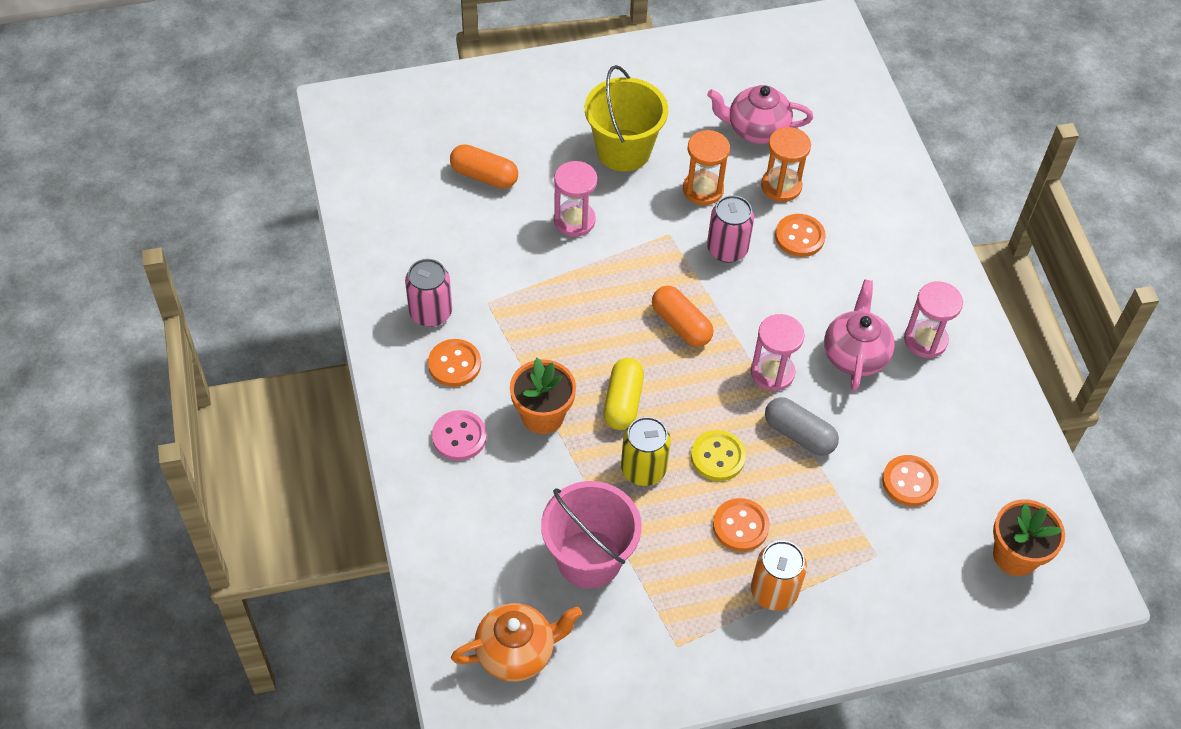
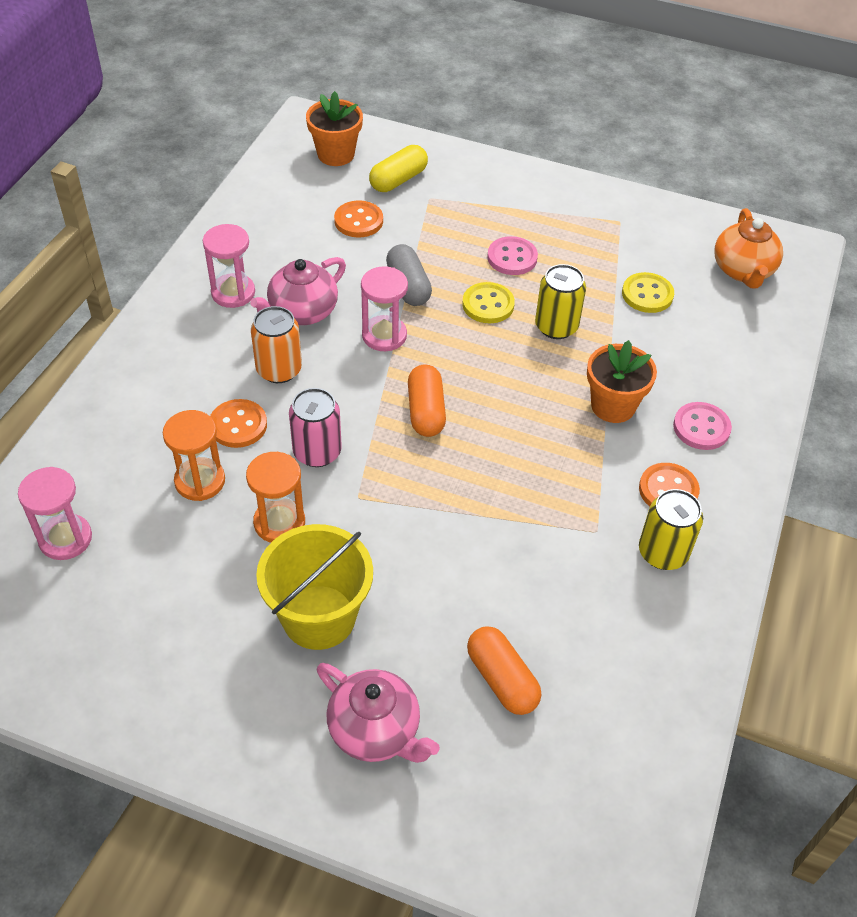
camera: 145 degrees left, 5 degrees down
pink can [405,259,452,327] -> yellow can [639,489,703,570]
orange teapot [451,603,582,682] -> orange teapot turned 105 degrees counterclockwise [714,208,783,289]
pink bucket [541,481,642,589] -> yellow button [622,272,674,313]
pink hourglass [554,161,597,237] -> pink hourglass moved to [18,467,92,560]
yellow capsule [604,358,644,430] -> yellow capsule moved to [369,145,428,192]
pink teapot [707,85,813,144] -> pink teapot moved to [317,663,440,763]
orange button [713,498,770,552] -> pink button [487,236,538,275]
orange can [751,541,807,611] -> orange can moved to [251,306,302,383]

